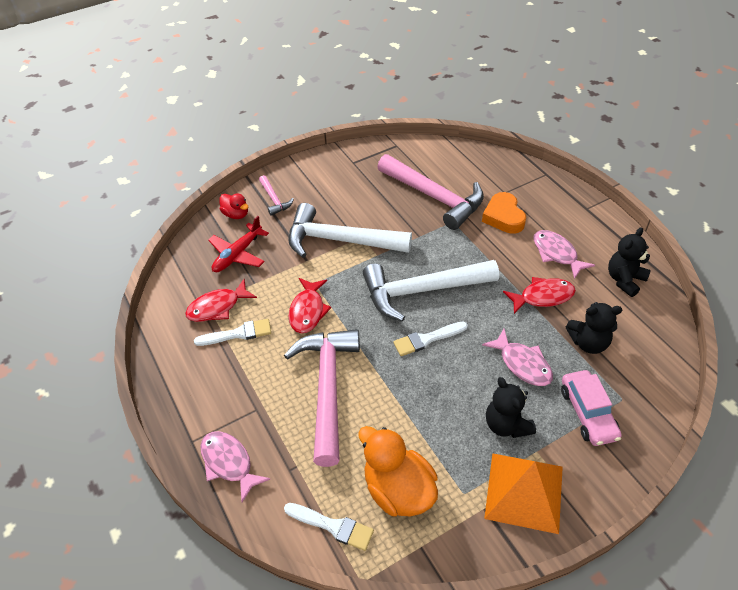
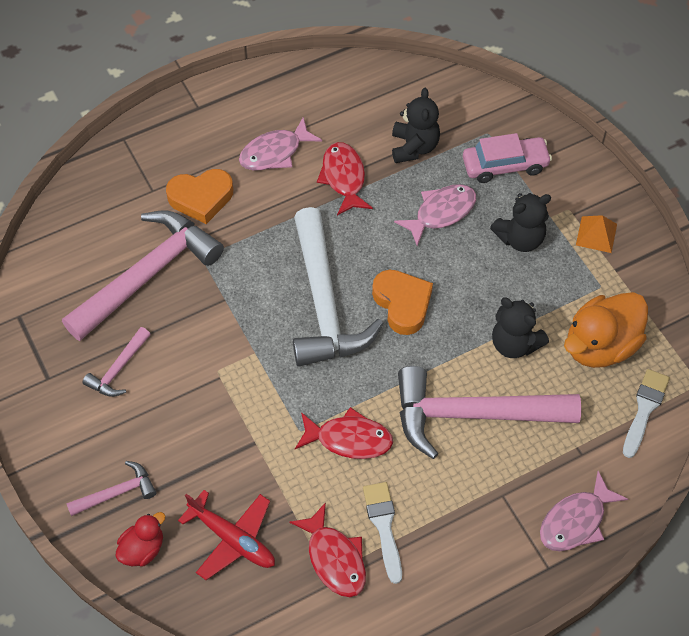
camera: 90 degrees left, 10 degrees up
white hammer [288,203,412,258] -> none
white brush [393,321,468,356] -> orange heart [372,270,433,335]
orange pyramid [484,453,563,534] -> orange pyramid [576,215,617,253], size x0.50
black teddy bear [608,227,651,297] -> black teddy bear moved to [492,297,549,358]
none -> pink hammer [82,327,151,397]

